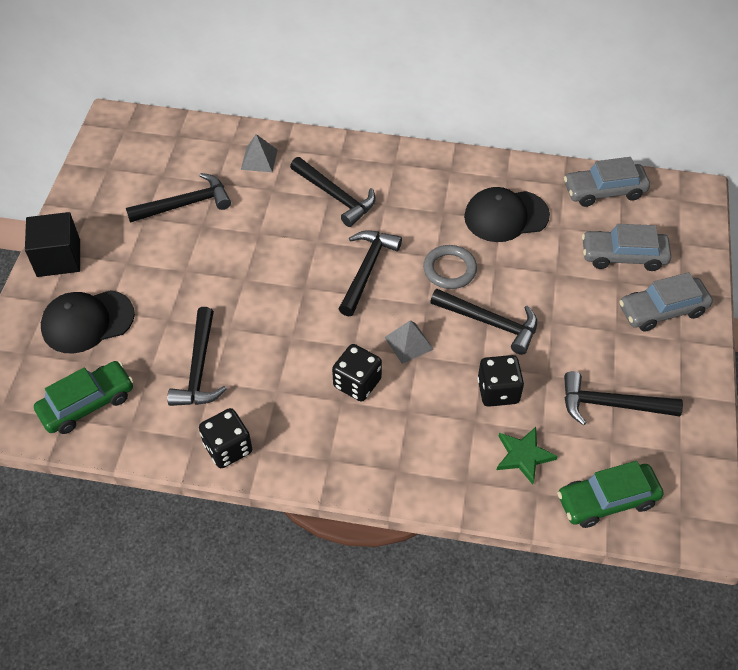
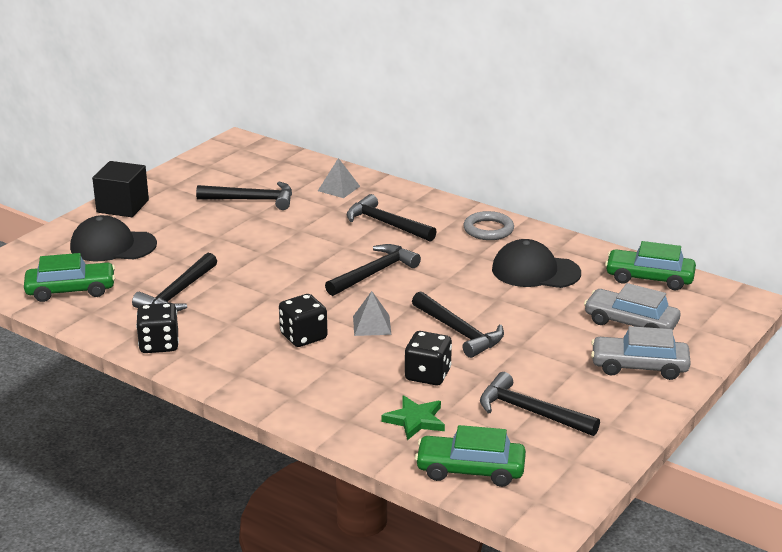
camera: 25 degrees right, 25 degrees down
black hammer [290,157,376,227] -> black hammer turned 150 degrees clockwise [347,194,437,242]
grey ring [423,245,477,289] -> grey ring moved to [463,211,514,240]
grey car [564,157,650,207] -> green car [605,241,696,290]

